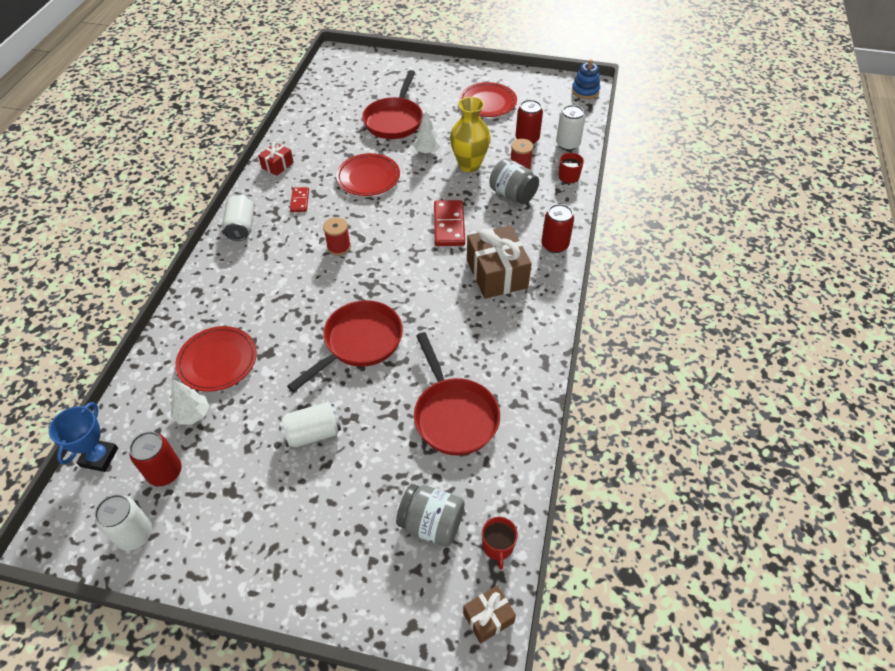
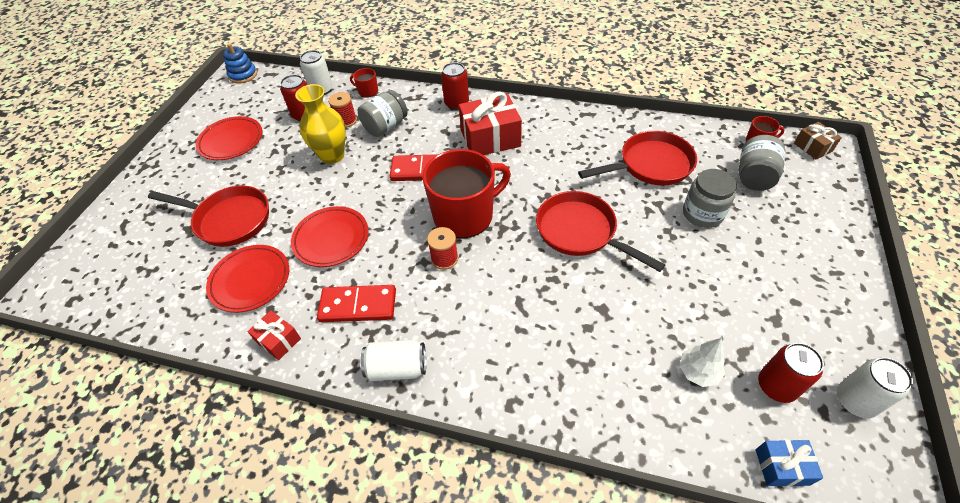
camera: 85 degrees left, 0 degrees up
blue trophy [49,402,118,472] -> blue gift [756,440,823,487]
red plate [175,326,257,392] -> red plate moved to [206,245,289,313]
white can [279,402,341,447] -> none
red domino [290,187,309,212] -> red domino [317,285,396,322], size x1.75
white tree [413,112,441,154] -> none
brown gift [467,225,532,299] -> red gift [459,92,522,155]
none -> red mug [422,149,511,239]
none -> grey jar [683,169,737,228]

